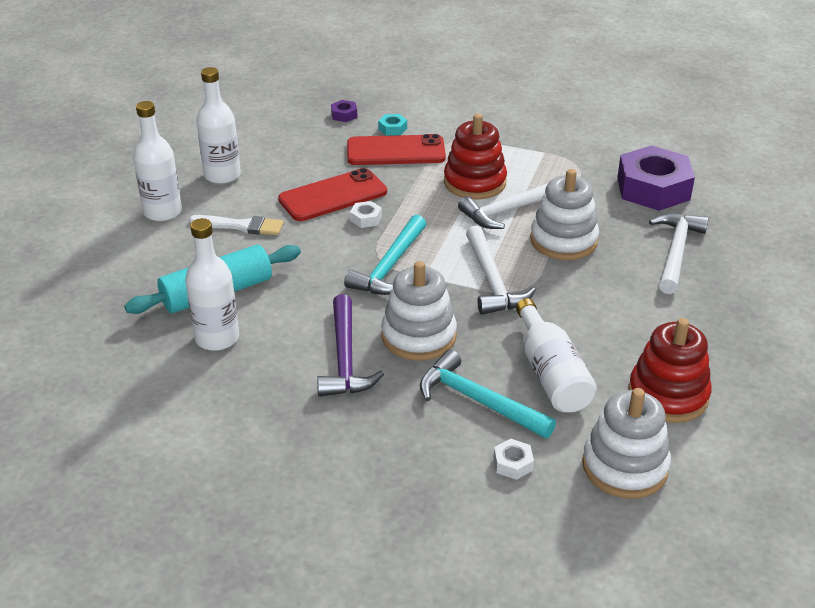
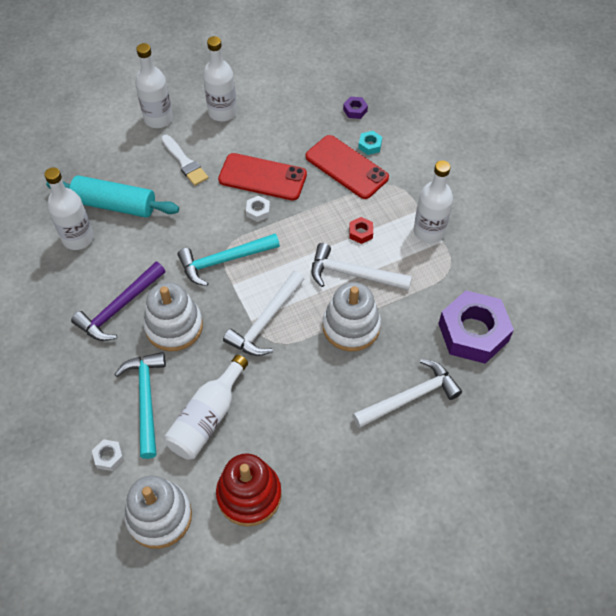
camera: 45 degrees right, 20 degrees up
red stacking toy [444,114,507,200] -> red nut [349,217,373,244]
none -> white bottle [414,160,453,243]

